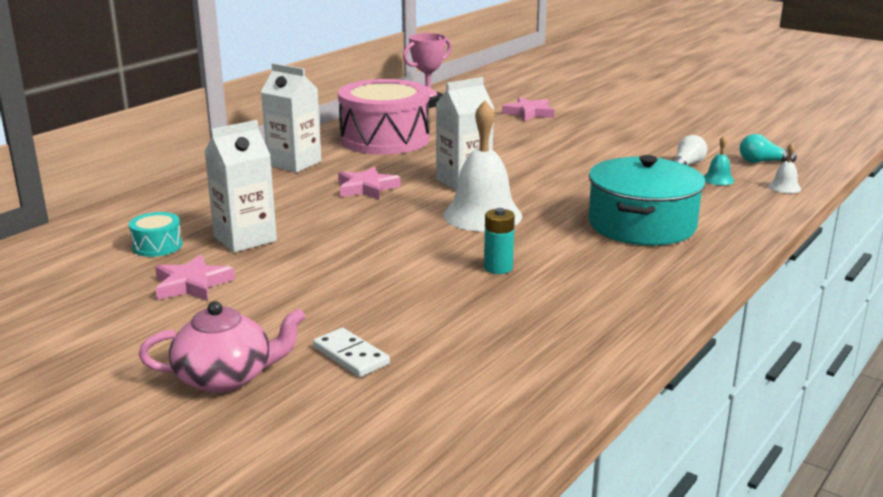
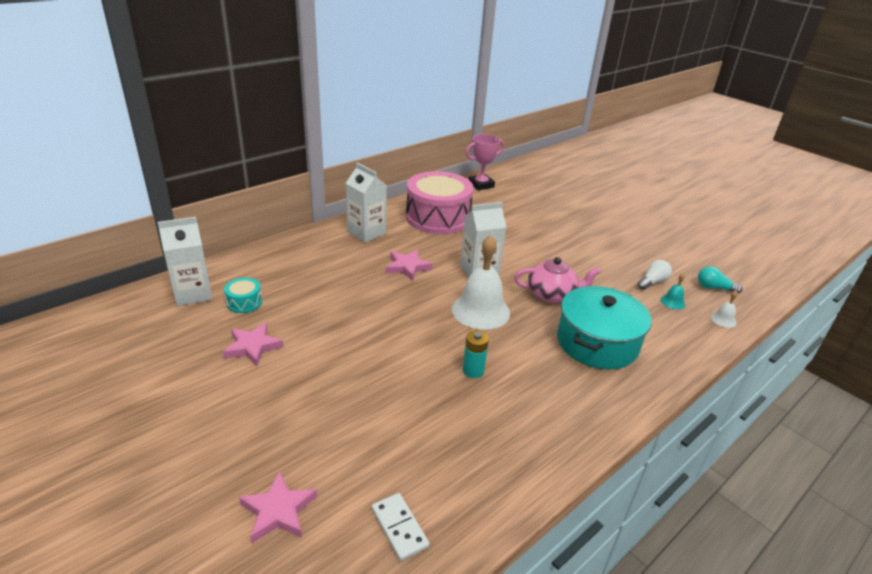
camera: 10 degrees right, 10 degrees up
pink teapot [139,301,306,393] -> pink teapot moved to [514,257,601,303]
white carton [204,120,277,252] -> white carton moved to [158,217,212,306]
white domino [313,328,390,377] -> white domino moved to [372,493,429,561]
pink star [502,97,554,121] -> pink star moved to [239,471,317,543]

